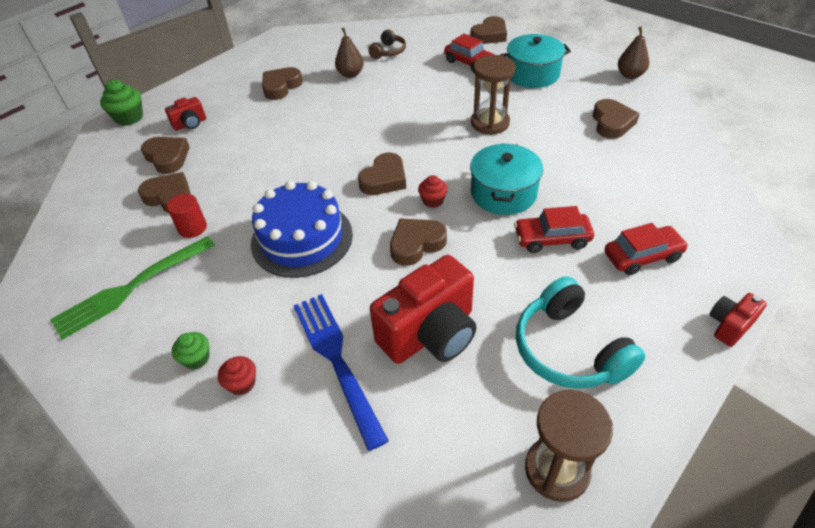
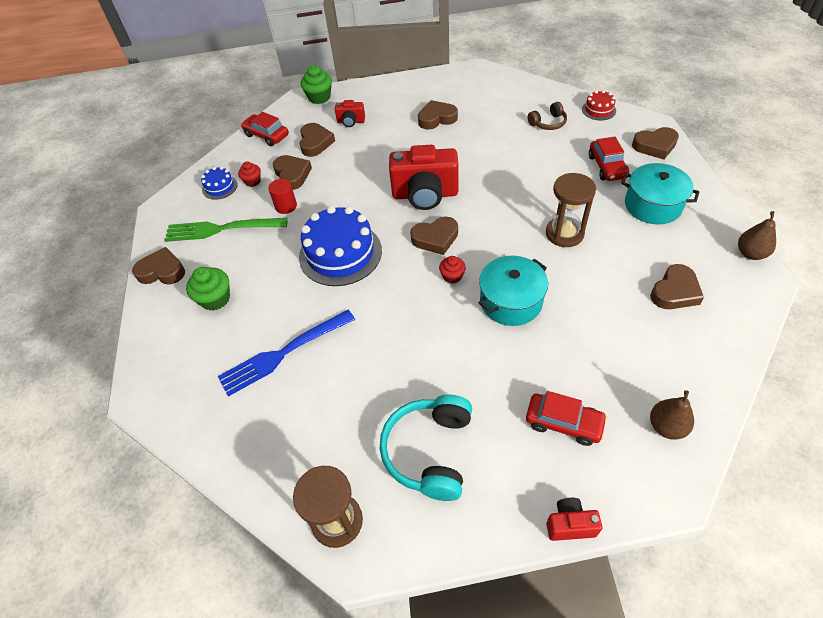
camera: 40 degrees right, 5 degrees up
green cupcake [172,332,209,369] -> green cupcake [186,267,230,311], size x1.59
red cupcake [218,356,256,395] -> red cupcake moved to [238,161,261,187]
blue fork [293,294,389,451] -> blue fork turned 135 degrees counterclockwise [218,310,355,397]
brown pear [335,28,364,78] -> brown pear moved to [650,390,694,440]
red camera [370,255,477,364] -> red camera moved to [389,145,459,210]
brown heart [390,218,447,266] -> brown heart moved to [132,247,185,285]
red car [514,206,594,253] -> red car moved to [241,112,289,146]
none -> blue cake [201,167,238,200]
none -> red cake [582,90,616,120]

